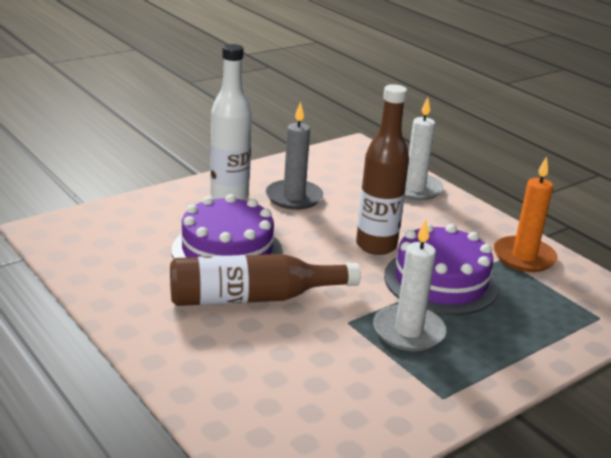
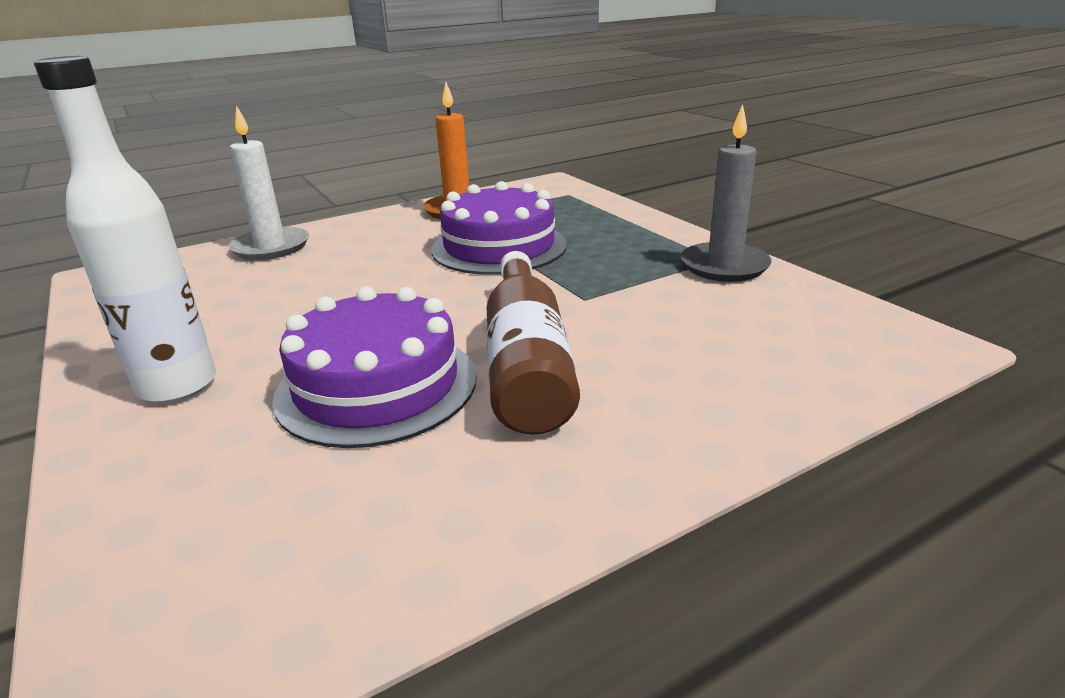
camera: 80 degrees left, 0 degrees up
grey candle [266,102,323,210] -> grey candle moved to [681,104,772,282]
brown bottle [356,84,409,255] -> none
white candle [373,220,446,351] -> none

